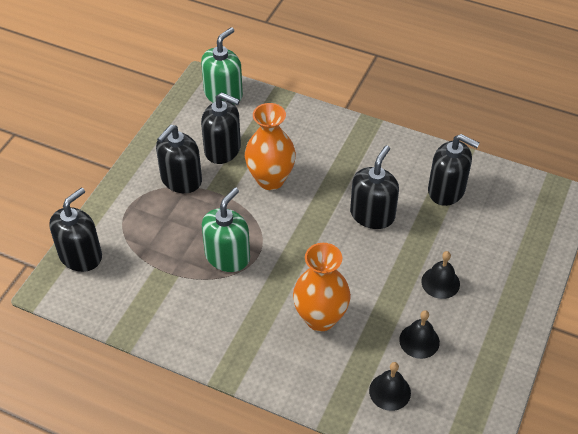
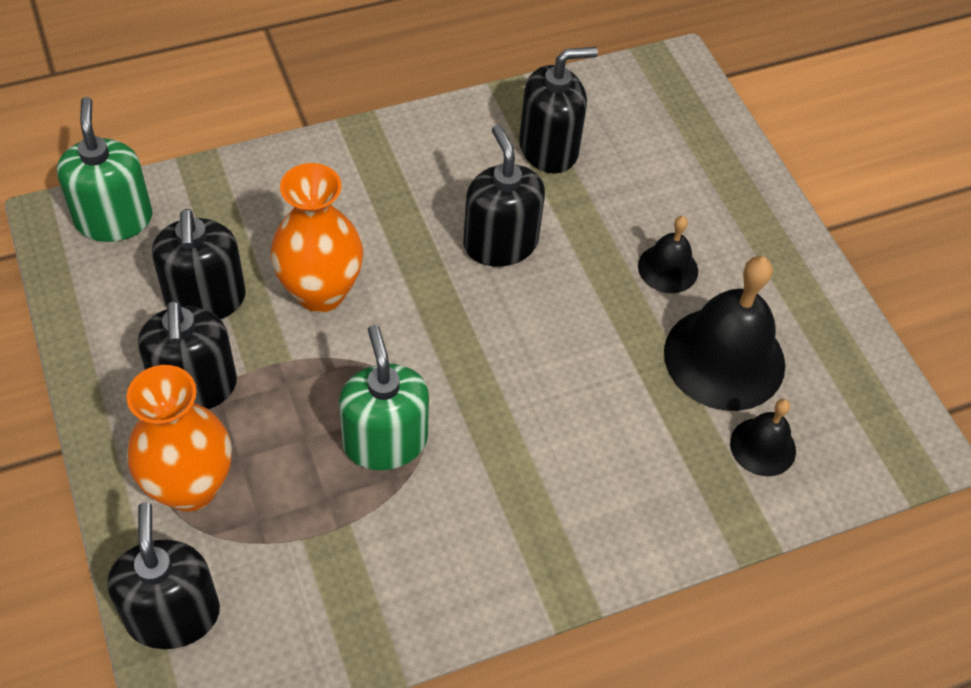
camera: 50 degrees left, 5 degrees up
black soap dispenser [201,92,241,164] -> black soap dispenser turned 105 degrees clockwise [152,209,246,319]
orange vase [293,243,351,332] -> orange vase moved to [126,365,232,512]
black bell [399,310,440,359] -> black bell [664,256,785,411], size x1.92

